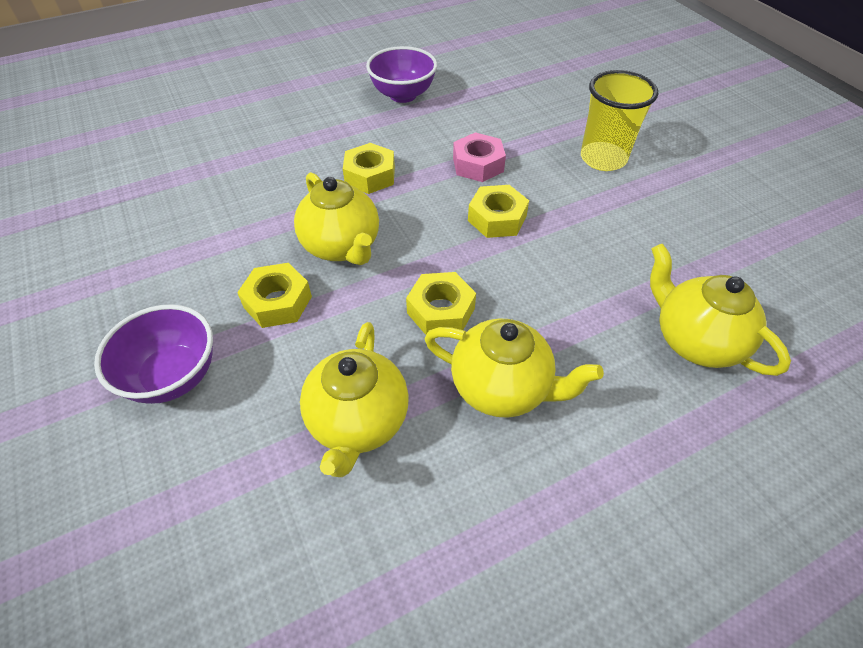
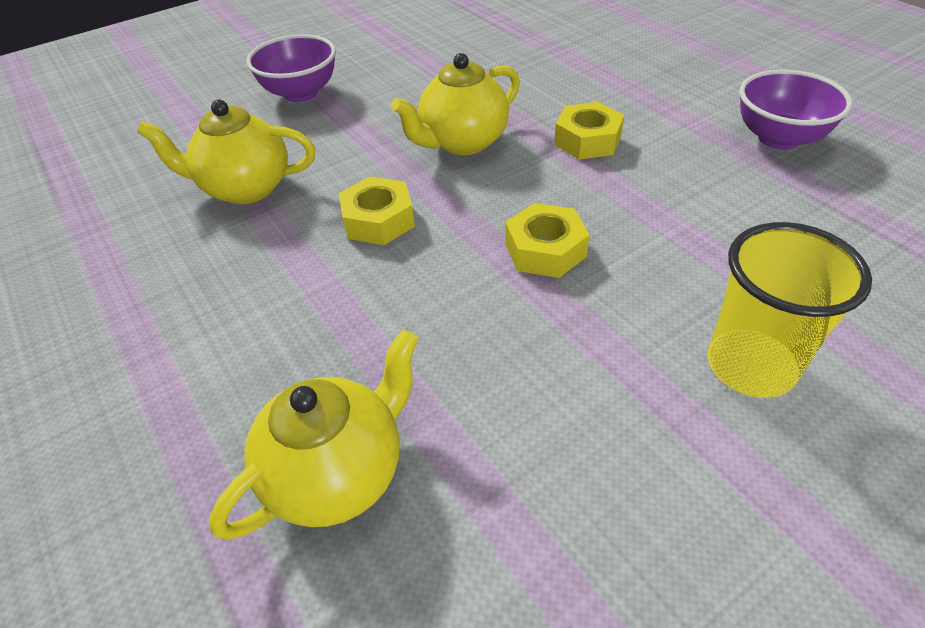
camera: 85 degrees right, 5 degrees down
yellow nut [237,263,312,328] -> none
yellow teapot [425,319,604,418] -> none
pink nut [453,132,506,182] -> none

